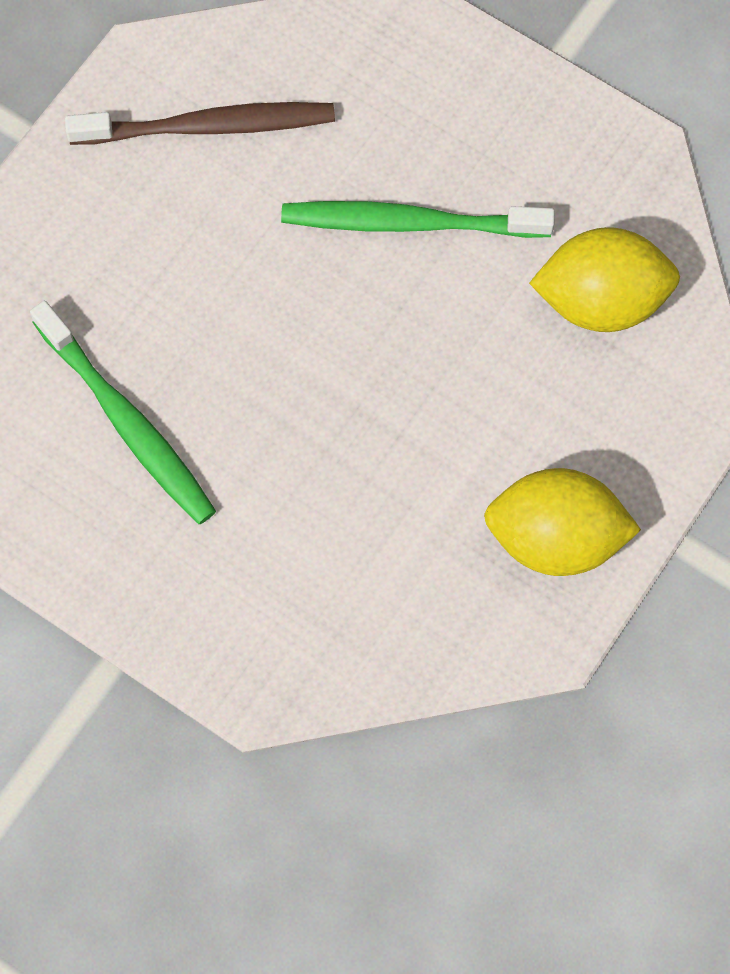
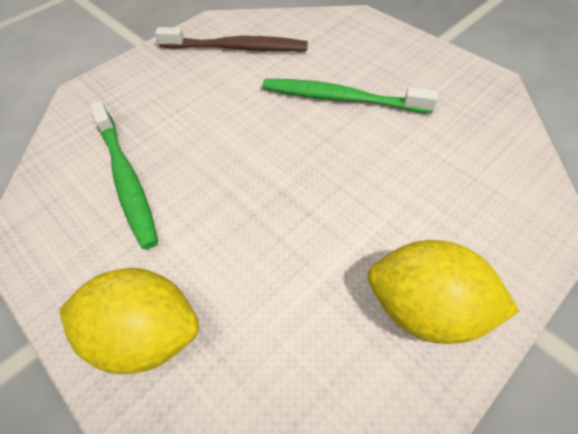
camera: 15 degrees right, 15 degrees down
yellow lemon [529,227,680,332] -> yellow lemon moved to [59,268,199,374]

